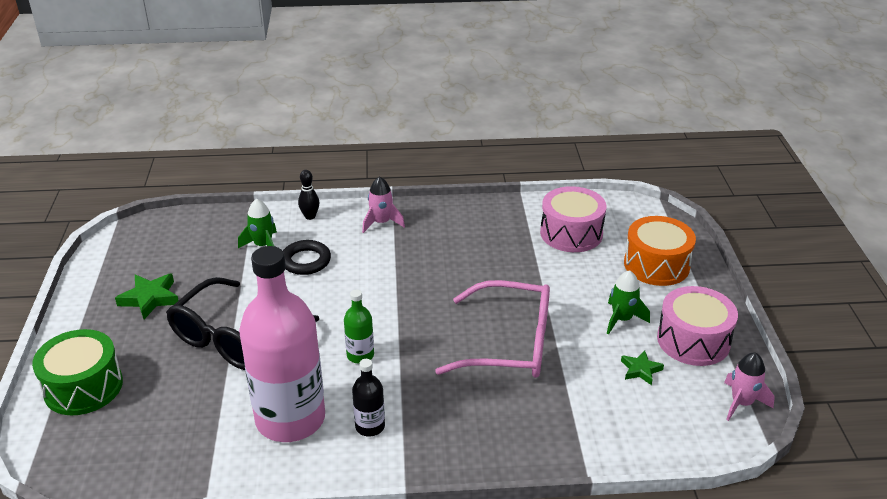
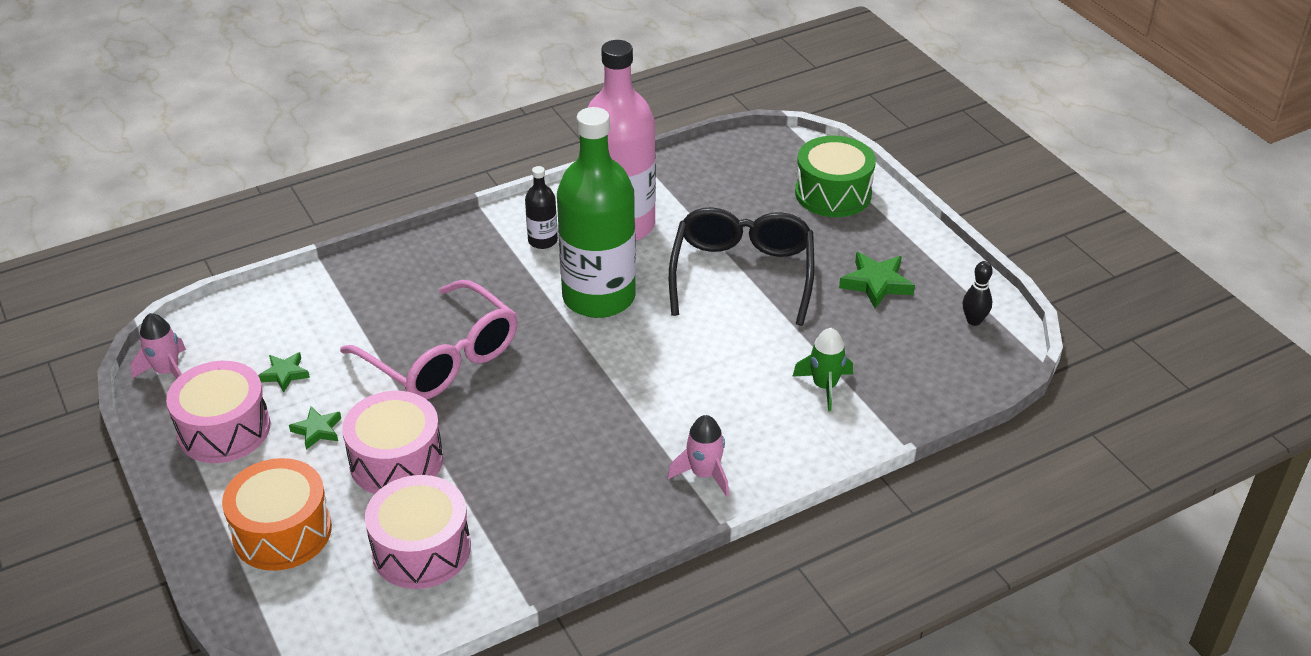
camera: 155 degrees right, 5 degrees up
black ring [283,240,331,275] -> none
black bowling pin [298,170,320,220] -> black bowling pin moved to [963,261,993,326]
green bottle [344,290,374,364] -> green bottle [557,107,636,318], size x2.36
pink glasses [435,280,550,378] -> pink glasses turned 120 degrees counterclockwise [340,280,517,399]
green rocket [607,270,650,334] -> green star [289,407,341,450]
none -> pink drum [342,391,443,494]

